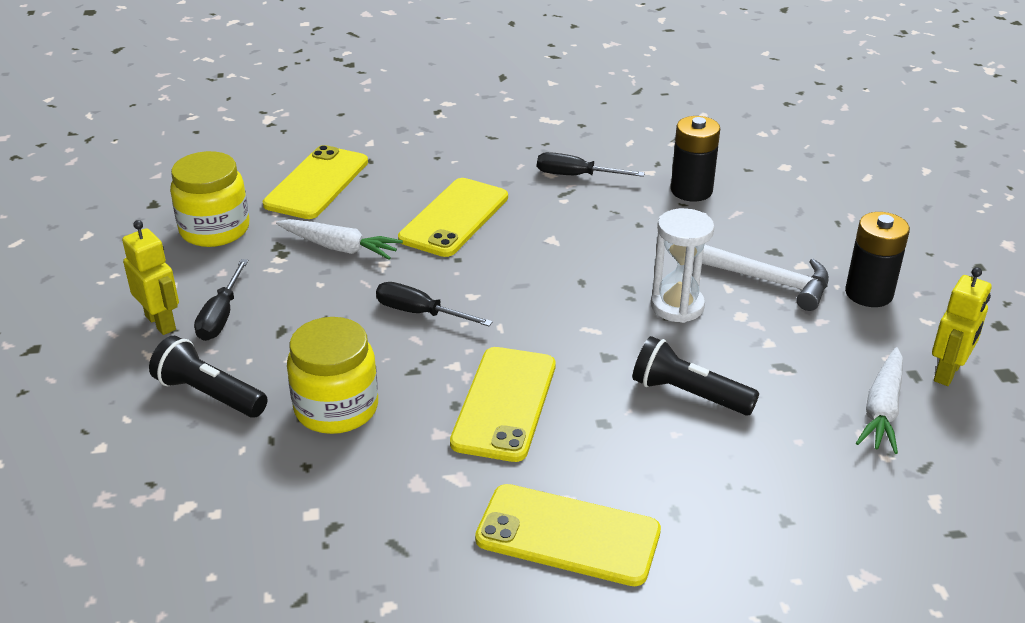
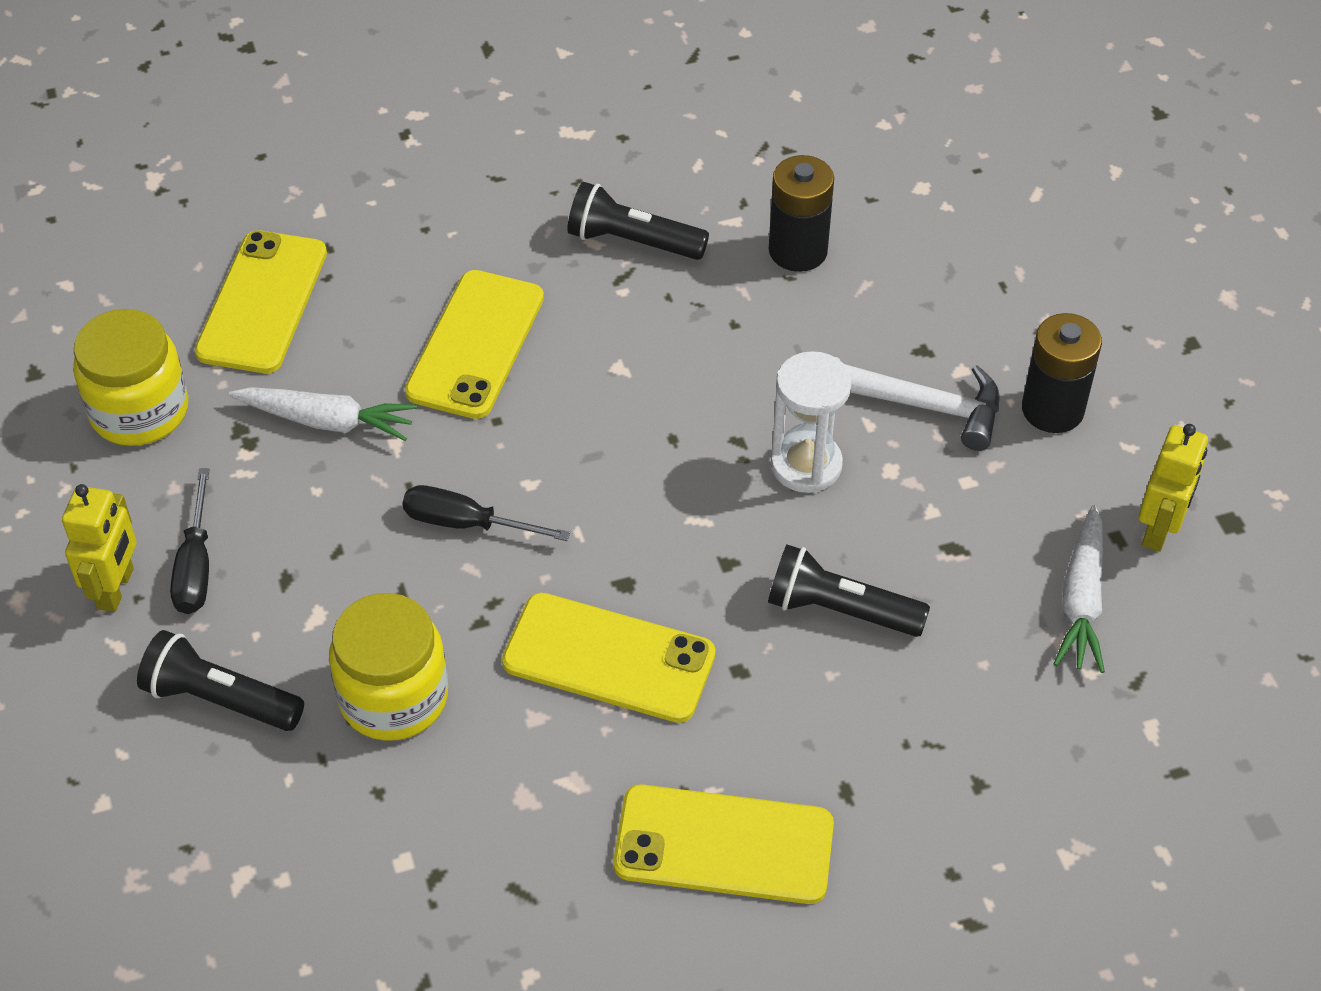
camera: 10 degrees left, 15 degrees up
yellow robot [122,220,179,335] -> yellow robot turned 60 degrees clockwise [62,484,137,612]
yellow phone [450,347,556,462] -> yellow phone turned 75 degrees counterclockwise [502,593,716,723]
black screwdriver [537,152,645,177] -> black flashlight [567,182,709,260]

